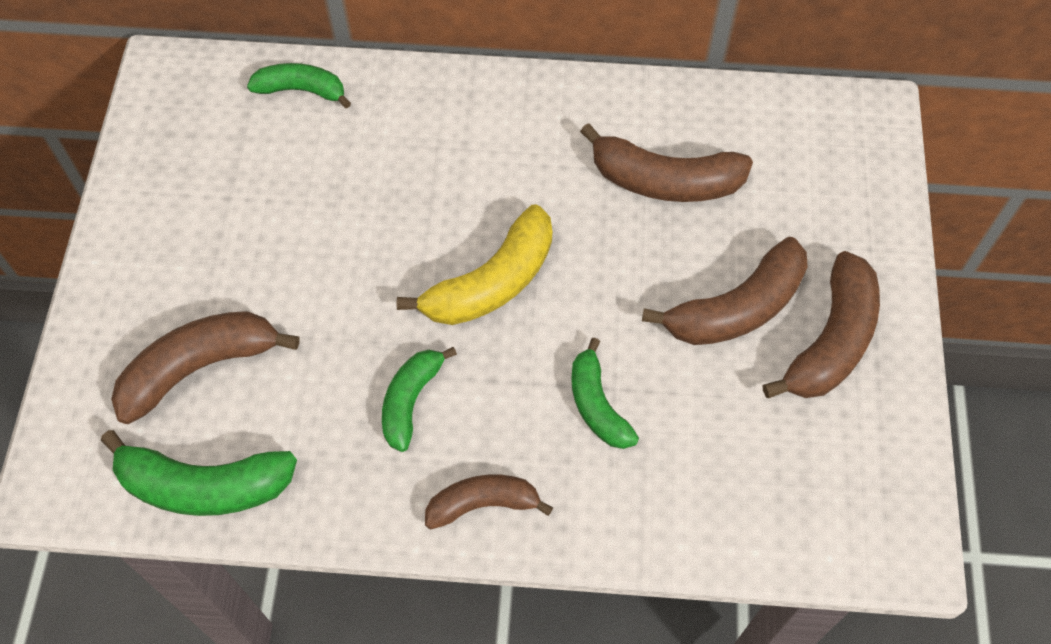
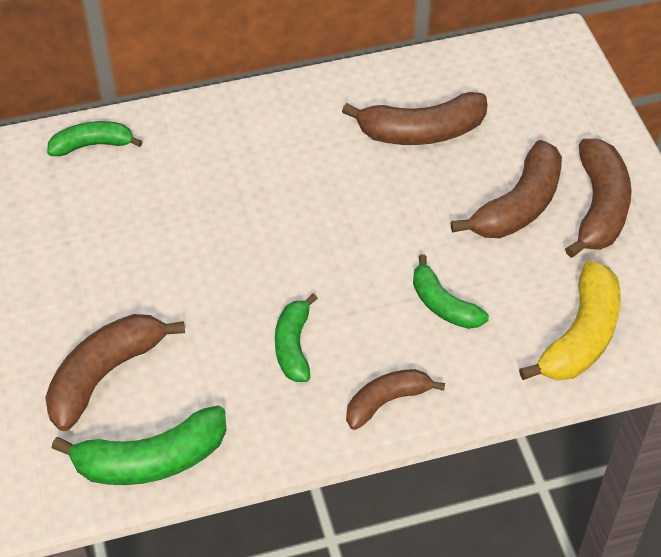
camera: 20 degrees left, 10 degrees down
yellow banana [396,204,552,325] -> yellow banana moved to [519,260,621,381]

